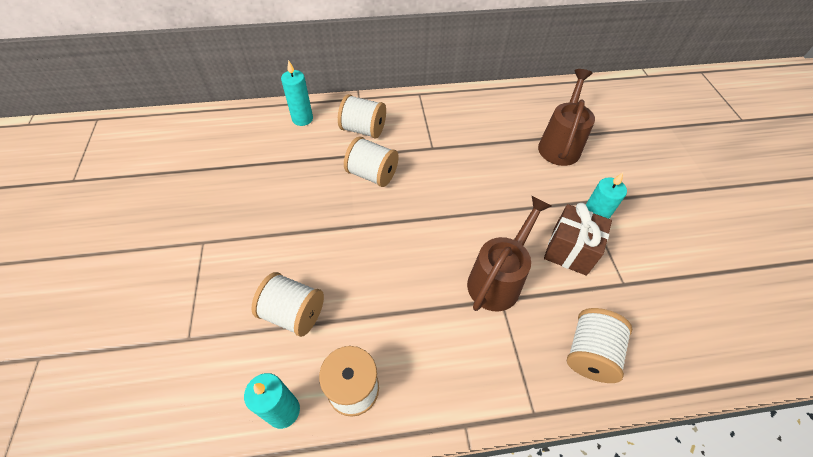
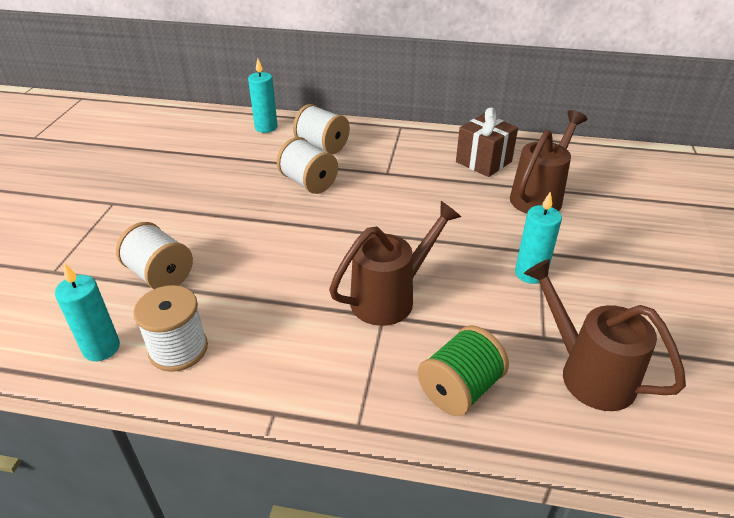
camera: 20 degrees right, 15 degrees down
brown gift [544,203,612,276] -> brown gift moved to [456,107,518,177]
white spool [567,308,632,383] -> green spool [418,325,509,416]
none -> brown watering can [524,259,686,411]

